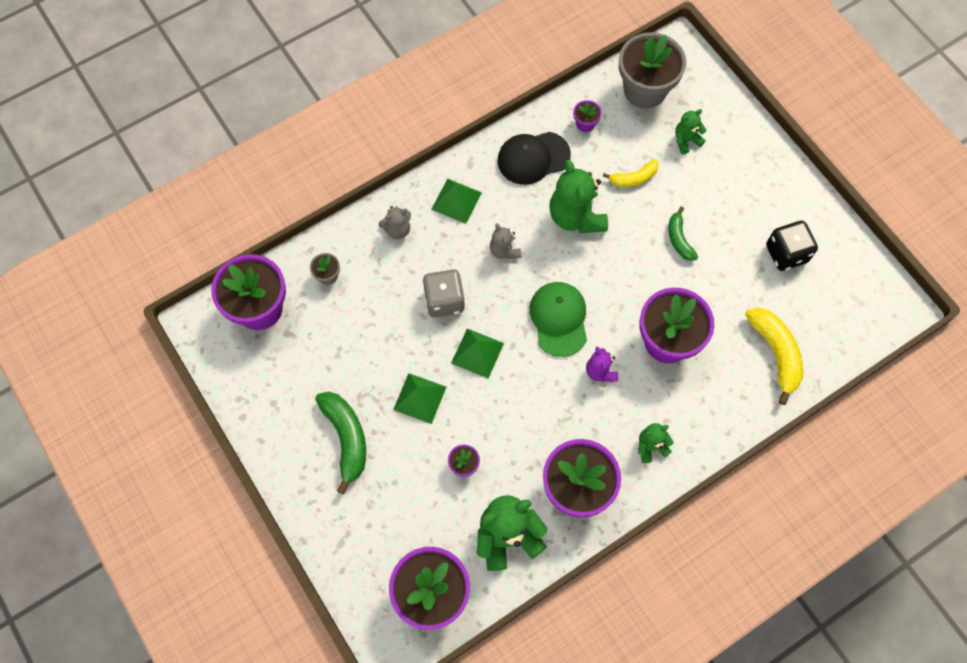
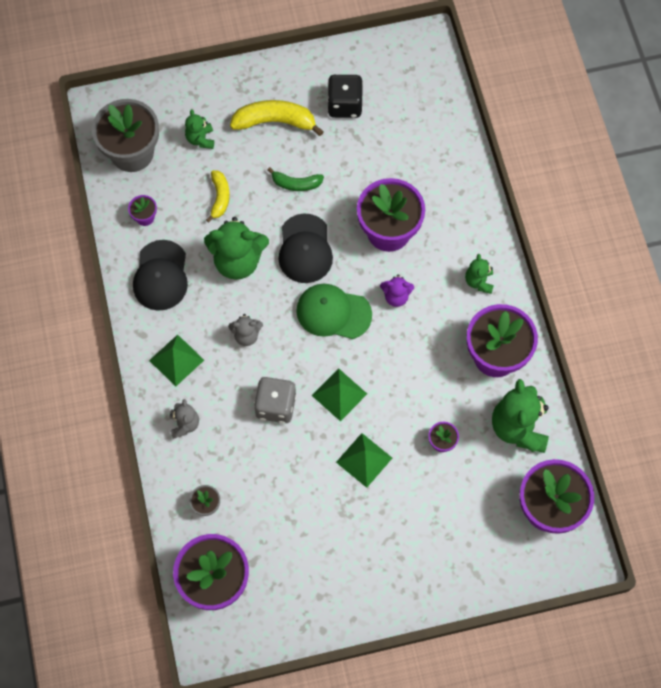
camera: 70 degrees left, 0 degrees up
green banana [315,392,366,494] -> none
yellow banana [745,308,803,405] -> yellow banana moved to [230,100,324,136]
none -> black cap [279,214,333,283]

